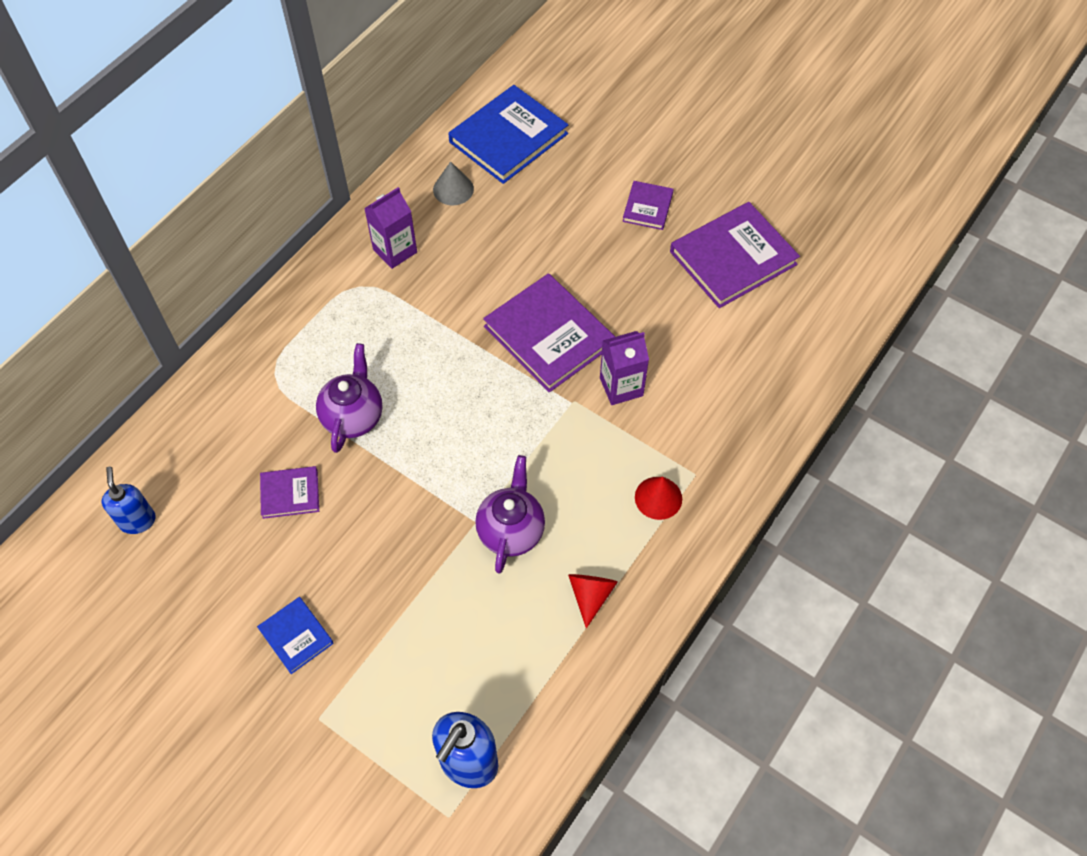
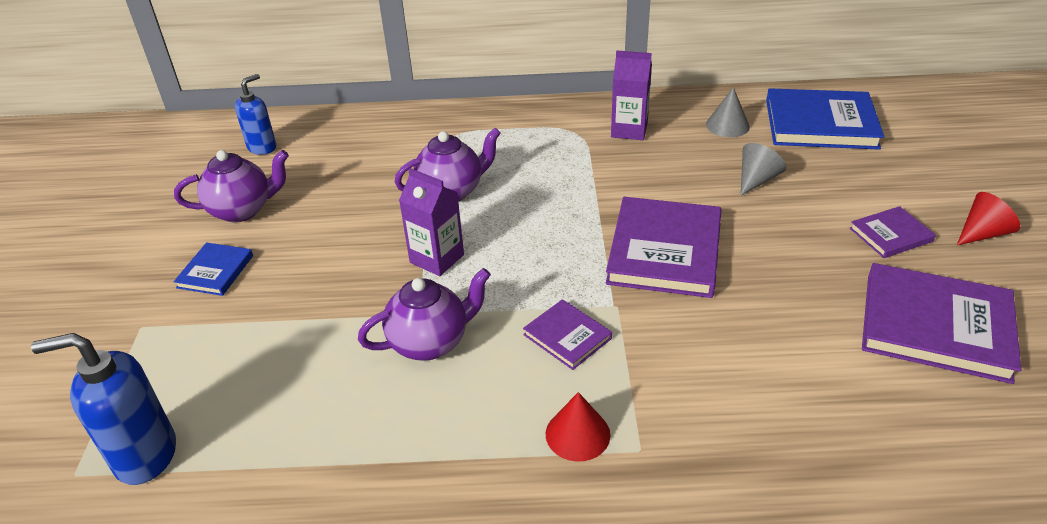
camera: 55 degrees right, 20 degrees down
purple book [260,466,319,519] -> purple book moved to [523,299,612,370]
red cone [568,574,618,629] -> red cone moved to [957,192,1020,245]
purple carton [600,331,649,405] -> purple carton moved to [399,168,464,276]
none -> purple teapot [174,150,289,222]
none -> grey cone [741,143,786,196]

